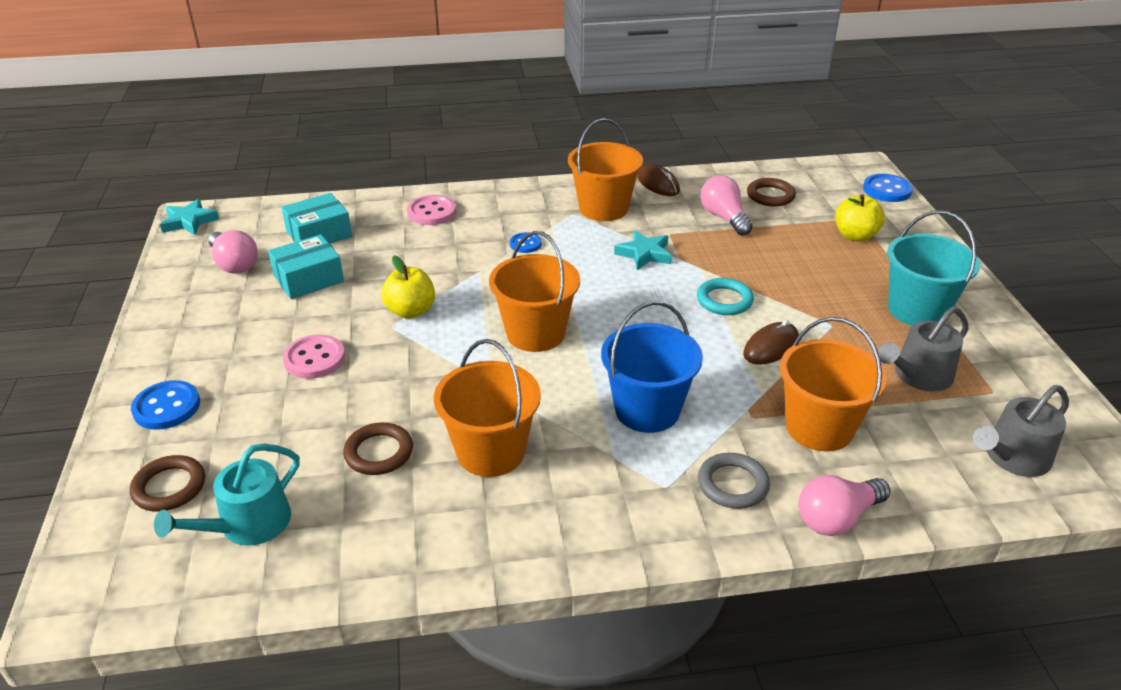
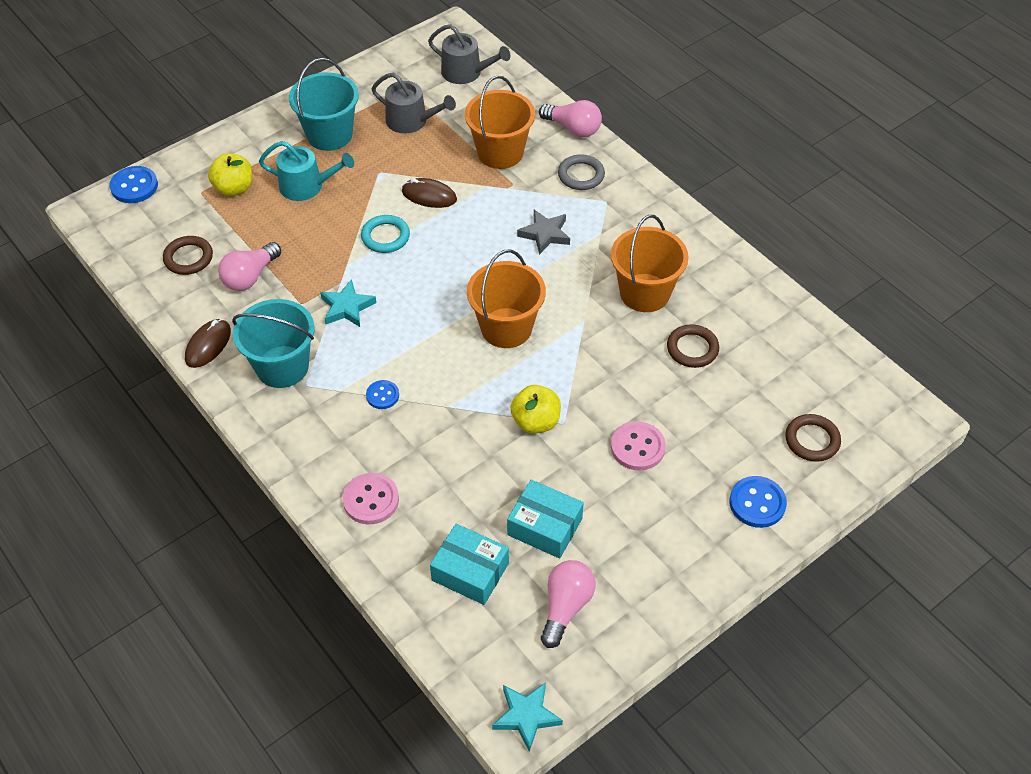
camera: 120 degrees left, 15 degrees up
turquoise watering can [154,443,300,546] -> turquoise watering can moved to [259,141,354,201]
orange bucket [568,118,643,221] -> turquoise bucket [232,299,315,388]
blue bucket [601,301,703,433] -> grey star [517,210,570,255]

